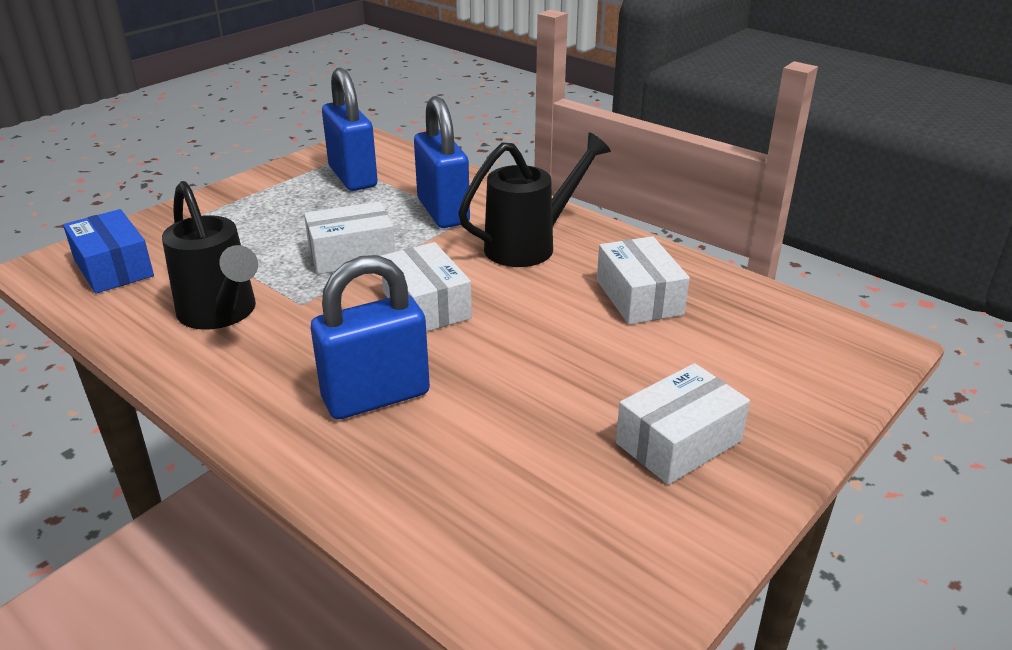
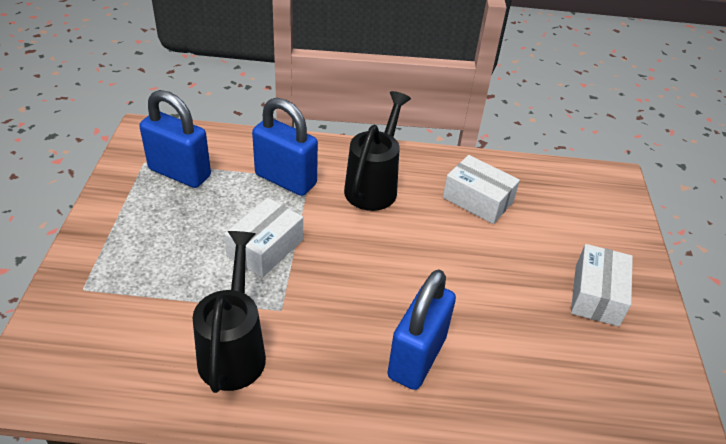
camera: 40 degrees left, 10 degrees up
blue box [63,209,154,294] -> none
black watering can [162,181,258,330] -> black watering can turned 105 degrees counterclockwise [193,231,266,393]
white box [381,242,472,332] -> none

